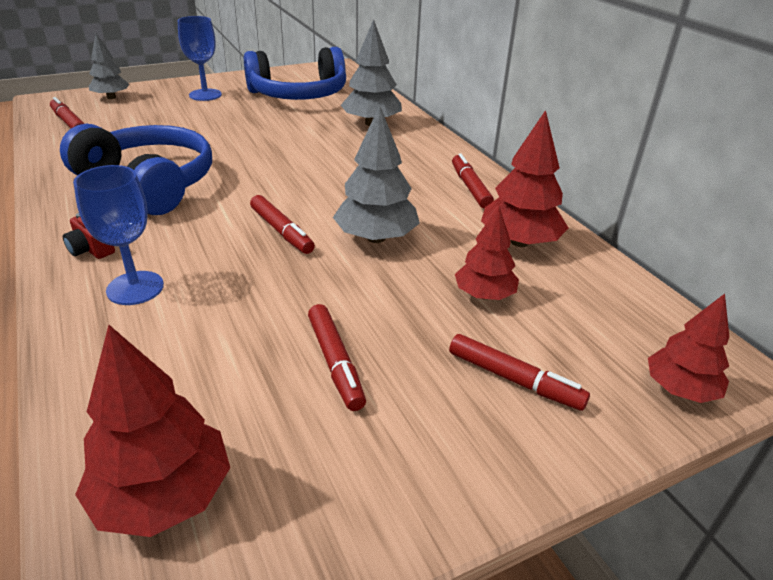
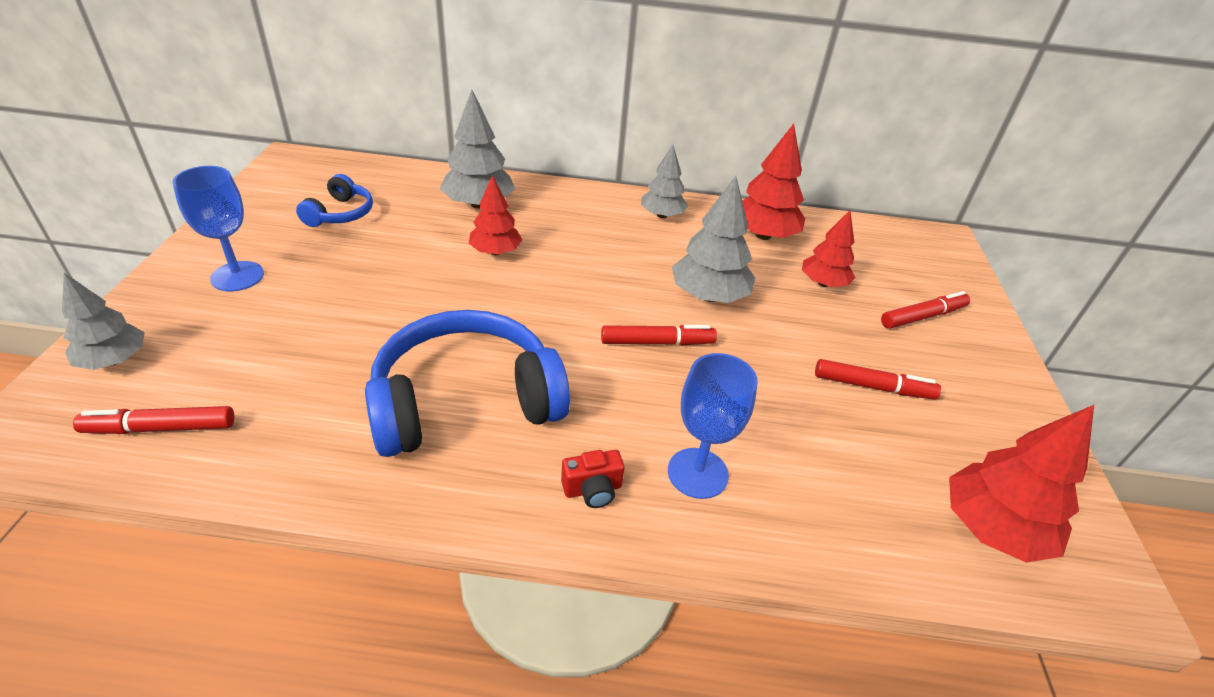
camera: 60 degrees left, 5 degrees up
blue headphones [244,47,346,100] -> blue headphones [296,174,373,227], size x0.50
red marker [452,153,494,208] -> grey tree [641,144,688,218]
red tree [648,294,729,403] -> red tree moved to [469,175,522,255]

